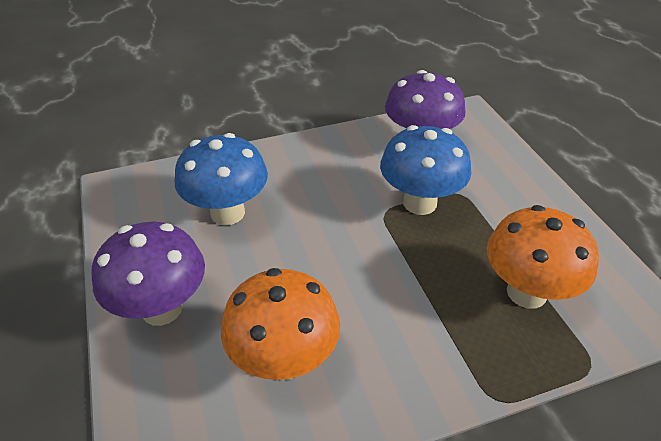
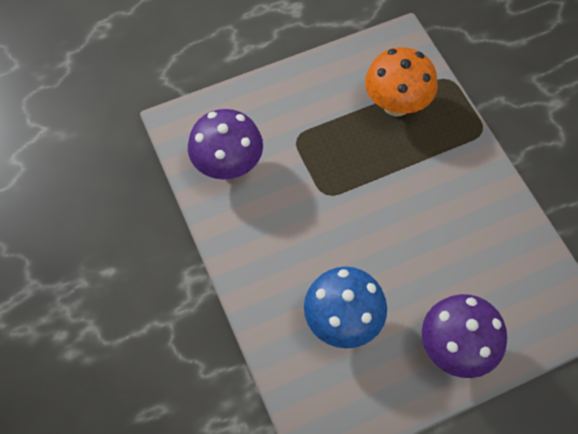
camera: 95 degrees left, 20 degrees up
orange mushroom [221,268,340,380] -> none
blue mushroom [380,125,472,215] -> none

